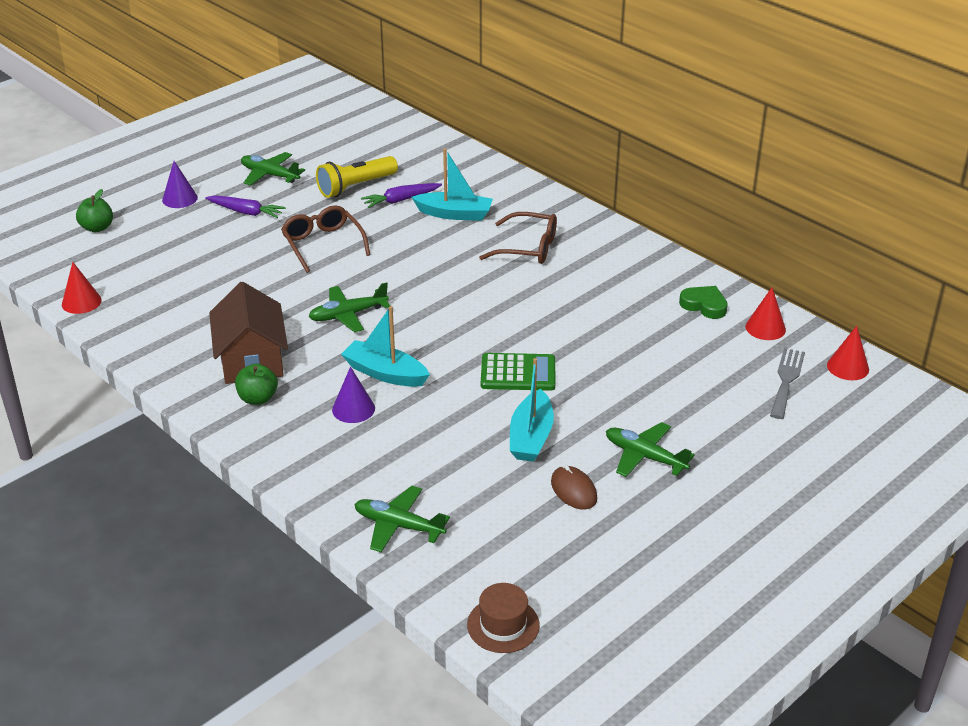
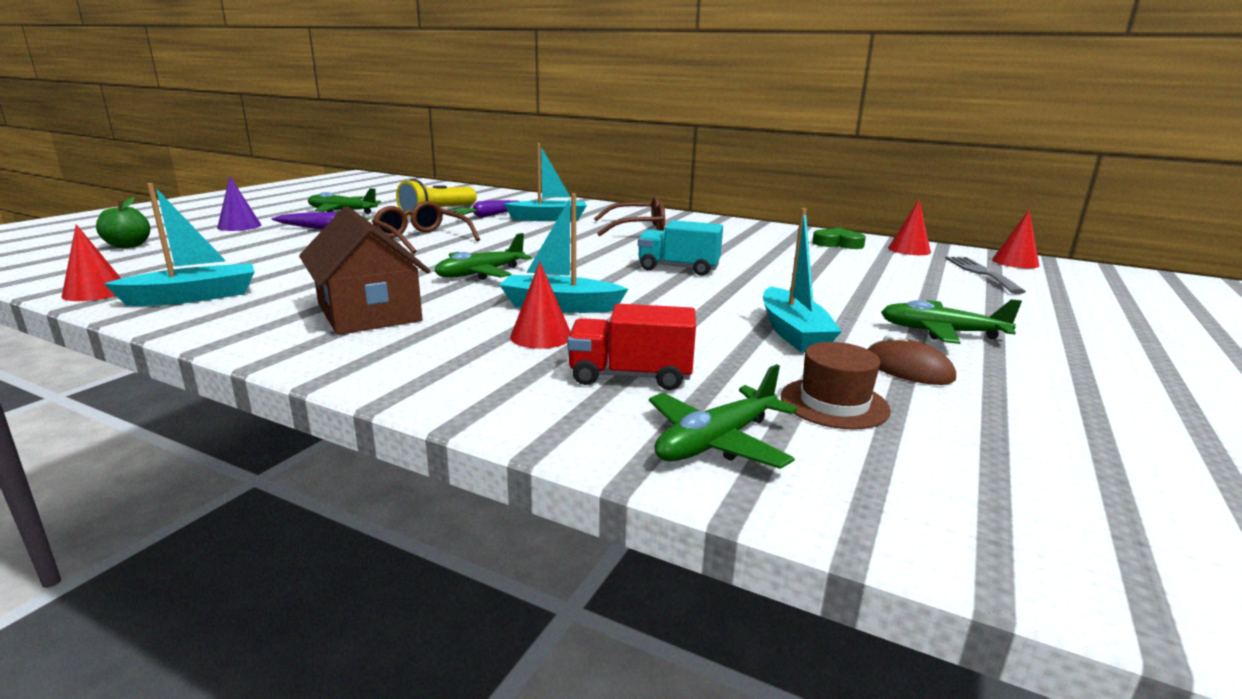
camera: 20 degrees left, 15 degrees down
green apple [235,364,278,405] -> none
purple cone [332,367,375,423] -> red cone [510,262,571,349]
green plane [354,486,450,552] -> green plane turned 45 degrees counterclockwise [649,364,797,469]
brown hat [467,583,540,653] -> brown hat moved to [781,342,891,430]
green calculator [481,353,555,391] -> none
none -> turquoise boat [104,183,255,306]
none -> red truck [567,304,696,390]
none -> turquoise truck [638,220,723,276]

